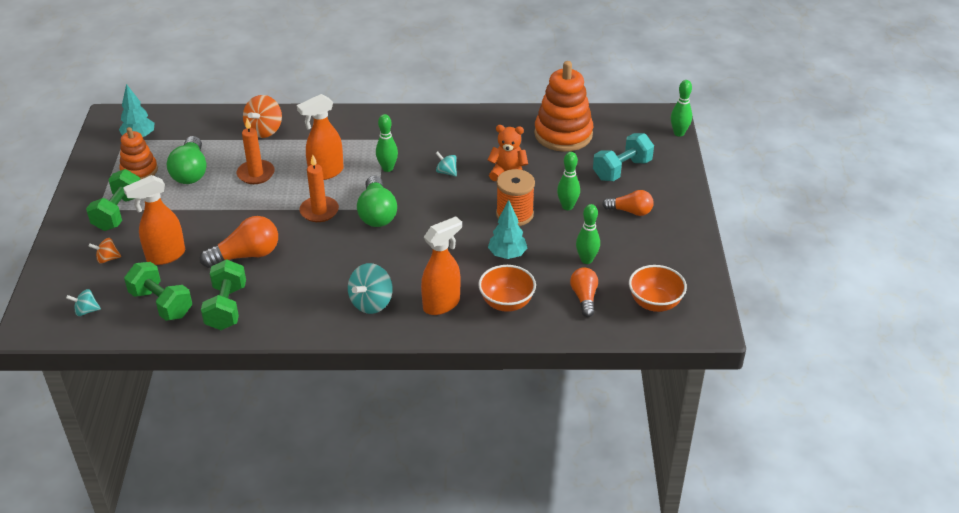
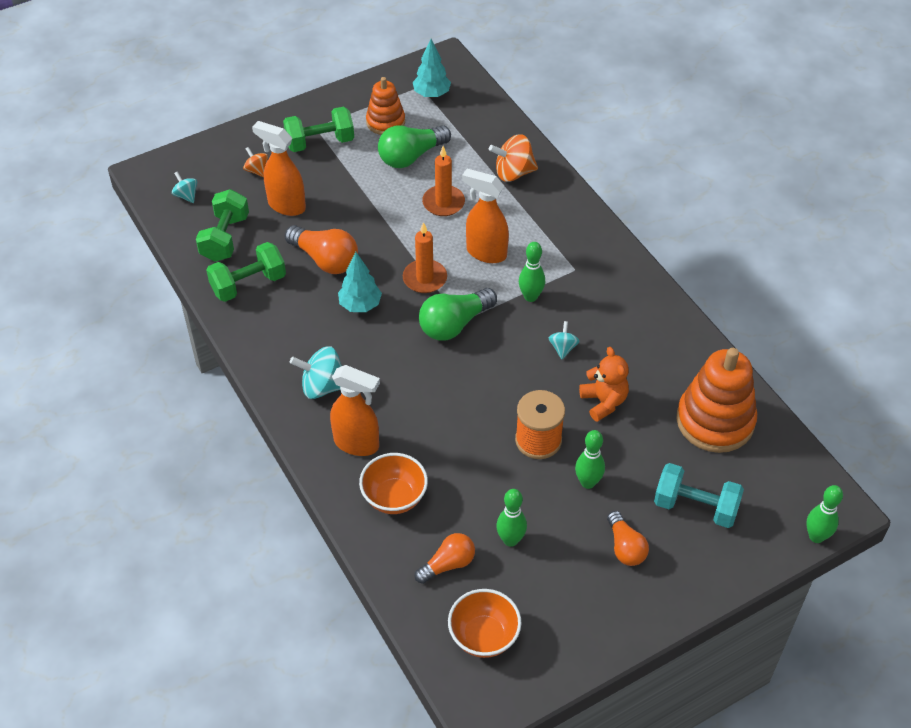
camera: 60 degrees right, 10 degrees up
turquoise tree [488,200,527,259] -> turquoise tree moved to [338,252,382,312]

